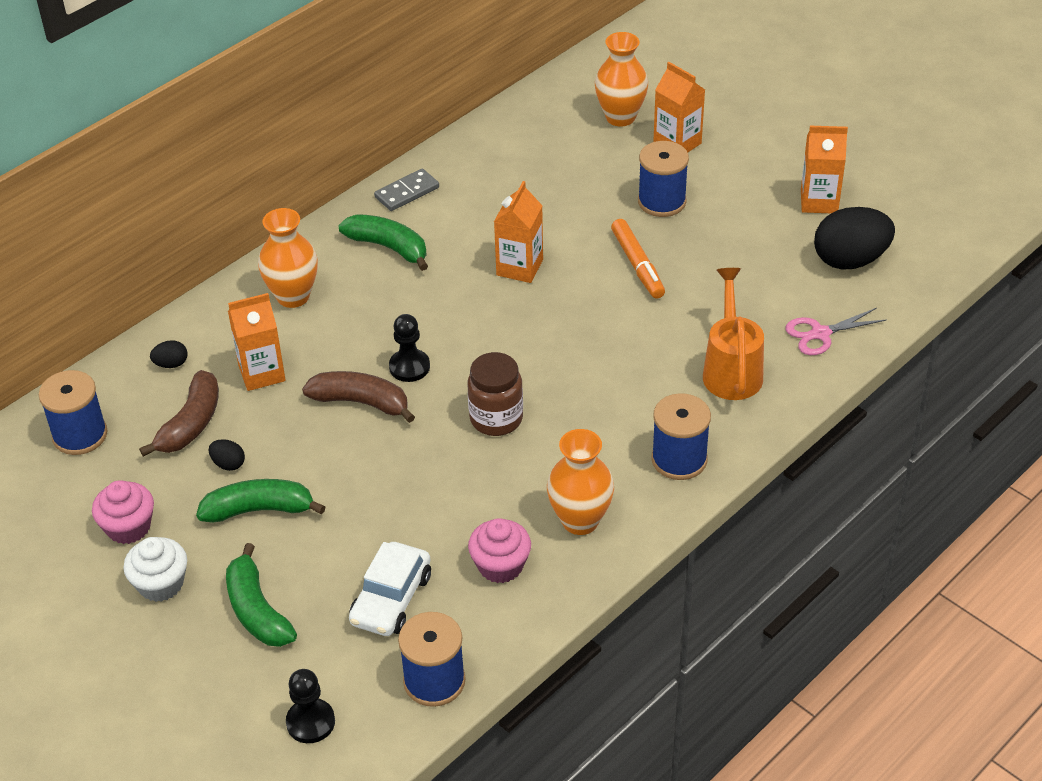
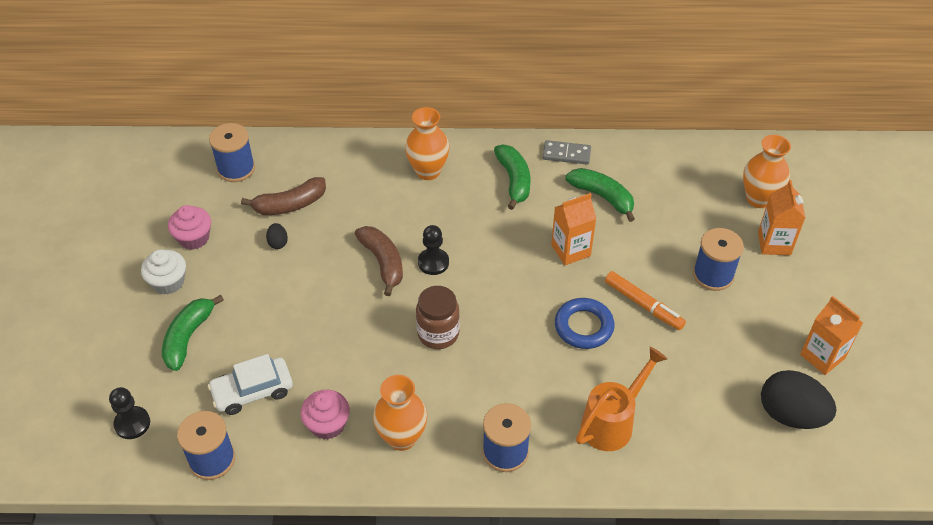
camera: 45 degrees right, 5 degrees up
black egg [150,340,187,368] -> none
green banana [196,479,325,523] -> green banana moved to [565,168,635,222]
orange carton [228,293,285,391] -> none
orange marker [611,219,665,299] -> orange marker turned 75 degrees counterclockwise [605,271,686,330]
pink scissors [786,308,886,355] -> none
none -> blue ring [555,298,615,349]

